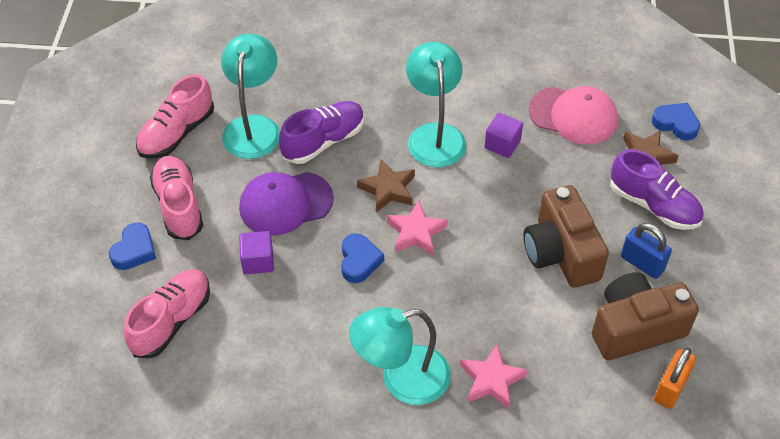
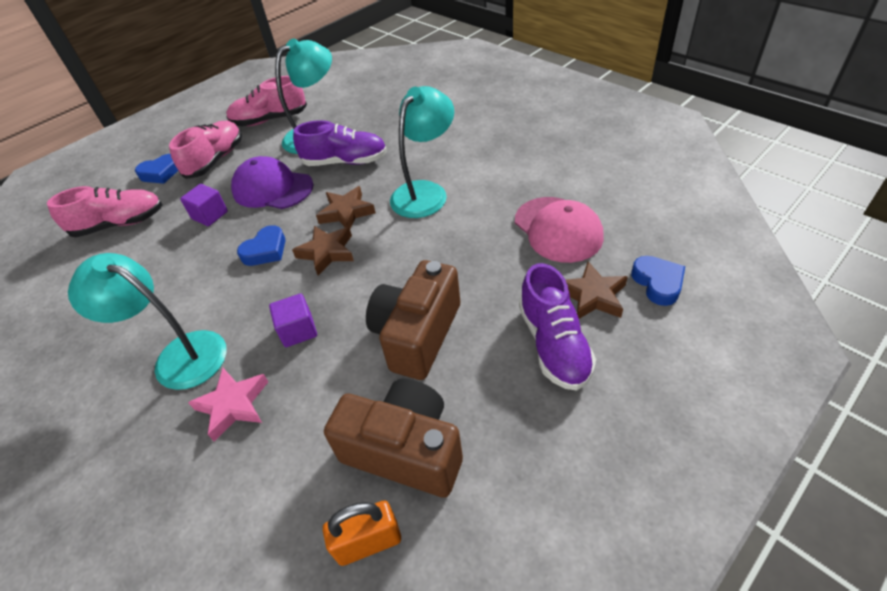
camera: 45 degrees right, 5 degrees down
pink star [387,201,448,255] -> brown star [292,226,354,275]
purple cube [484,113,523,158] -> purple cube moved to [269,293,317,347]
blue padlock [621,223,672,279] -> none

